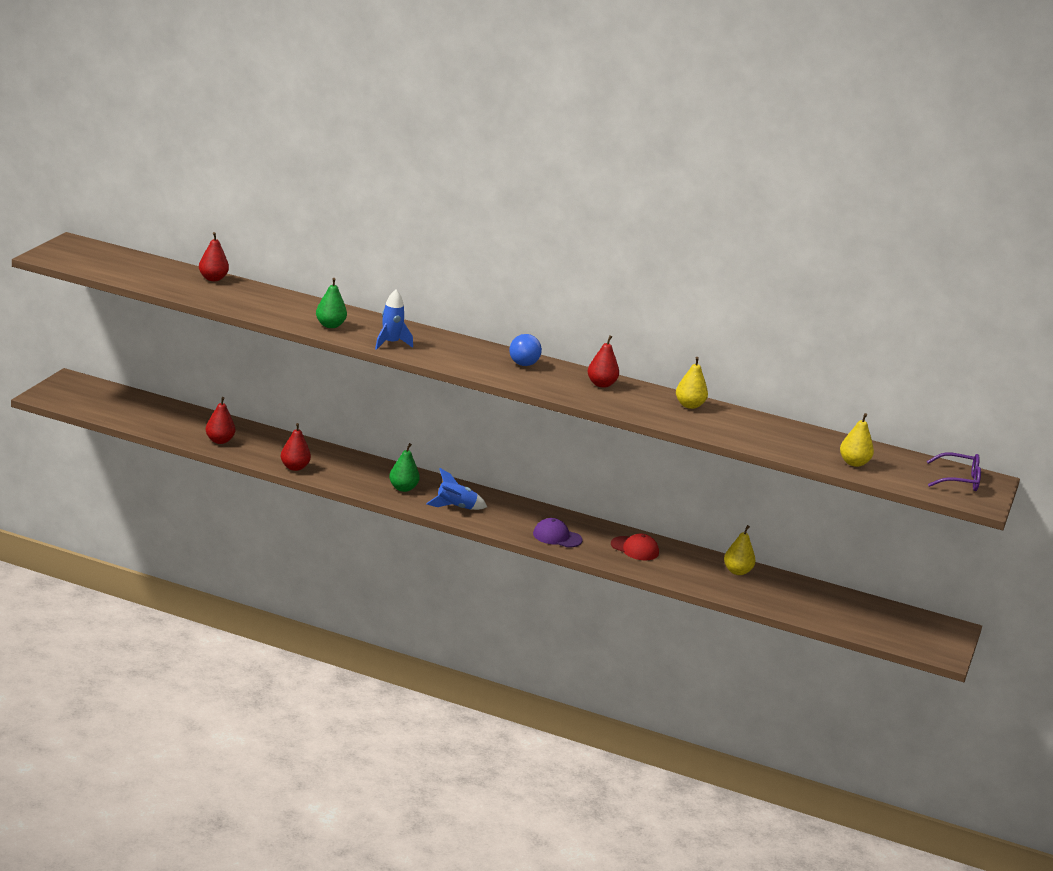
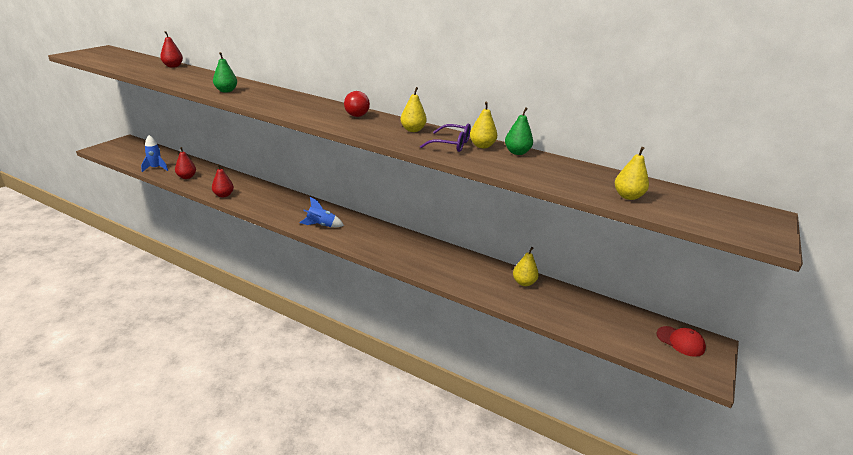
camera: 10 degrees right, 5 degrees up
blue rocket [375,289,413,350] -> blue rocket moved to [141,135,168,172]
green pear [389,443,420,492] -> green pear moved to [505,107,533,155]
blue ball [509,334,542,366] -> red ball [344,91,370,117]
purple cap [533,518,583,548] -> none
red pear [587,335,619,388] -> yellow pear [401,87,427,132]
red cap [611,534,659,560] -> red cap moved to [656,326,706,357]
purple glasses [927,452,981,491] -> purple glasses moved to [420,124,471,152]

